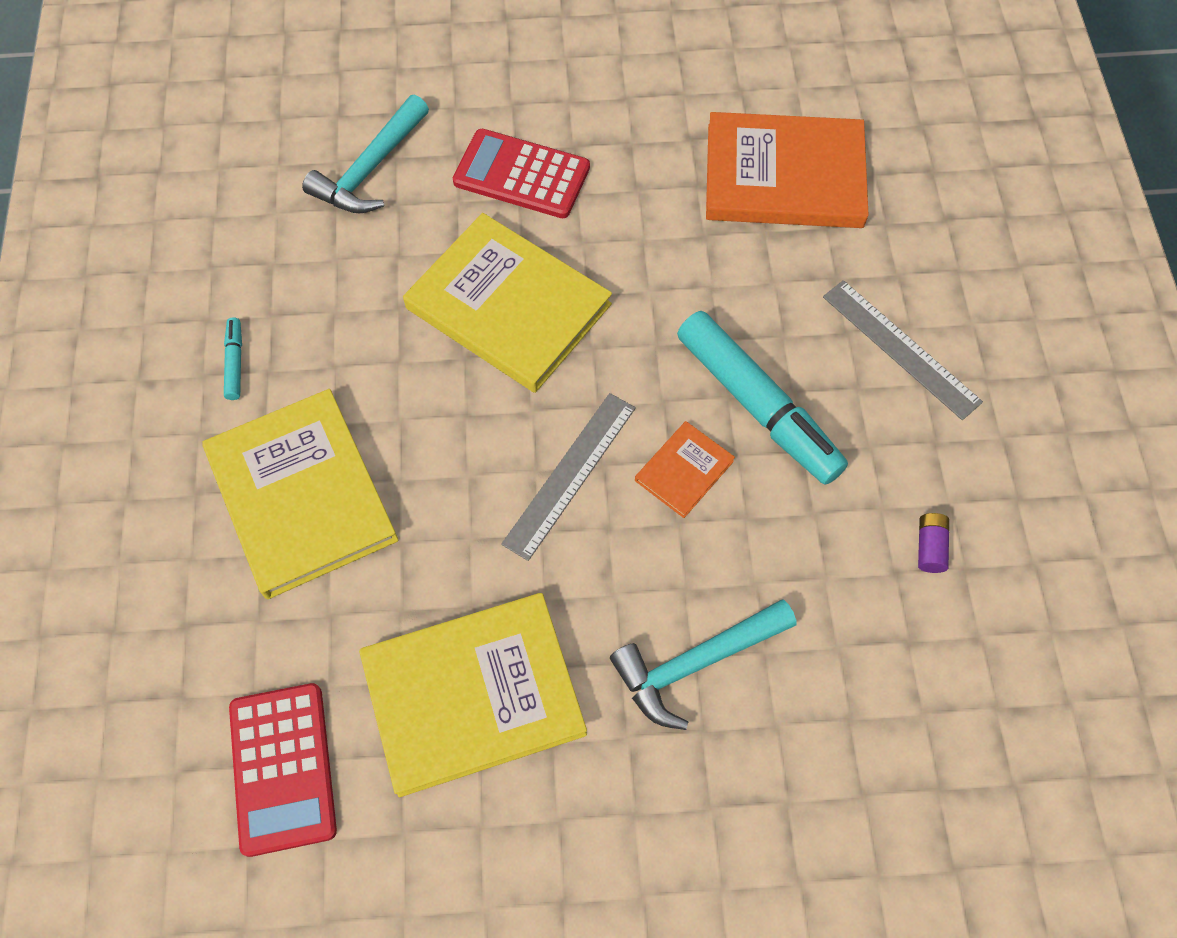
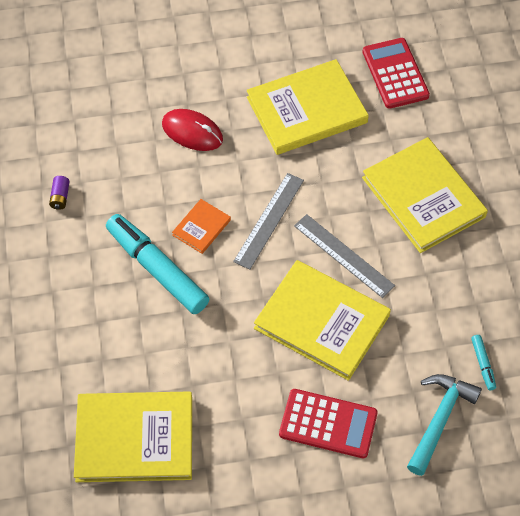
camera: 175 degrees right, 5 degrees down
turquoise marker [224,317,242,400] -> turquoise marker moved to [471,335,496,390]
turquoise hammer [610,599,796,730] -> red mouse [162,109,223,151]
orange book [706,112,869,228] -> yellow book [74,391,192,482]
grey ruler [823,280,983,420] -> grey ruler moved to [294,214,395,298]

